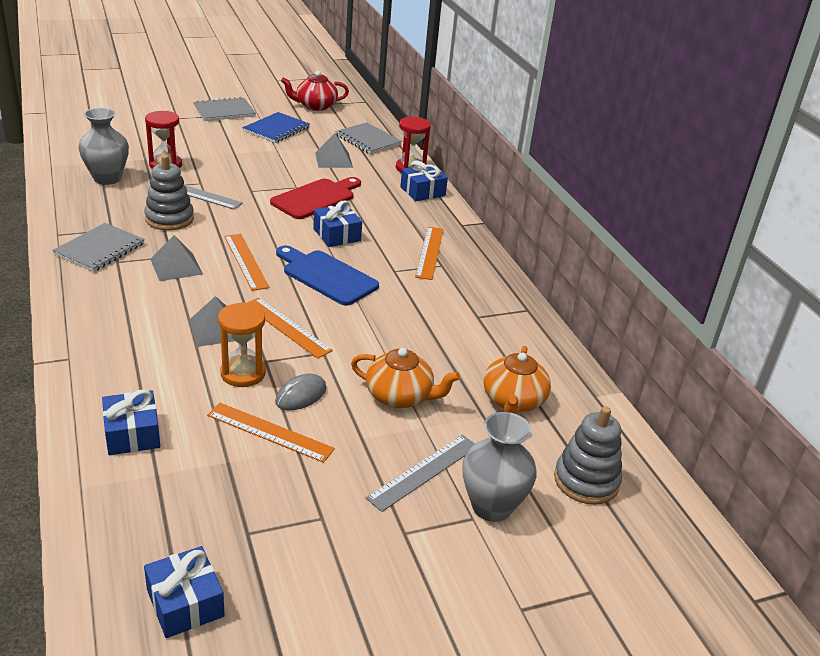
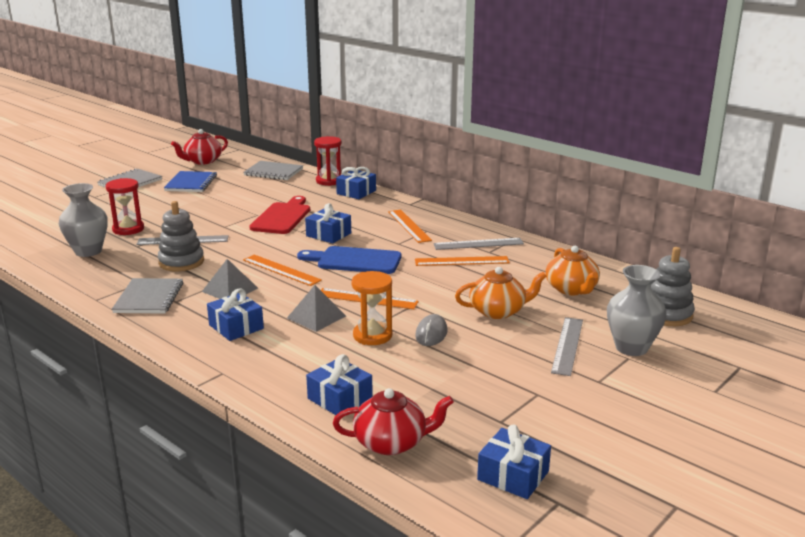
camera: 25 degrees left, 10 degrees down
orange ruler [207,403,335,463] -> orange ruler moved to [415,256,510,266]
grey pyramid [315,133,353,168] -> none
none -> blue gift [207,288,264,341]
none -> red teapot [333,388,454,455]
none -> grey ruler [433,238,524,250]

